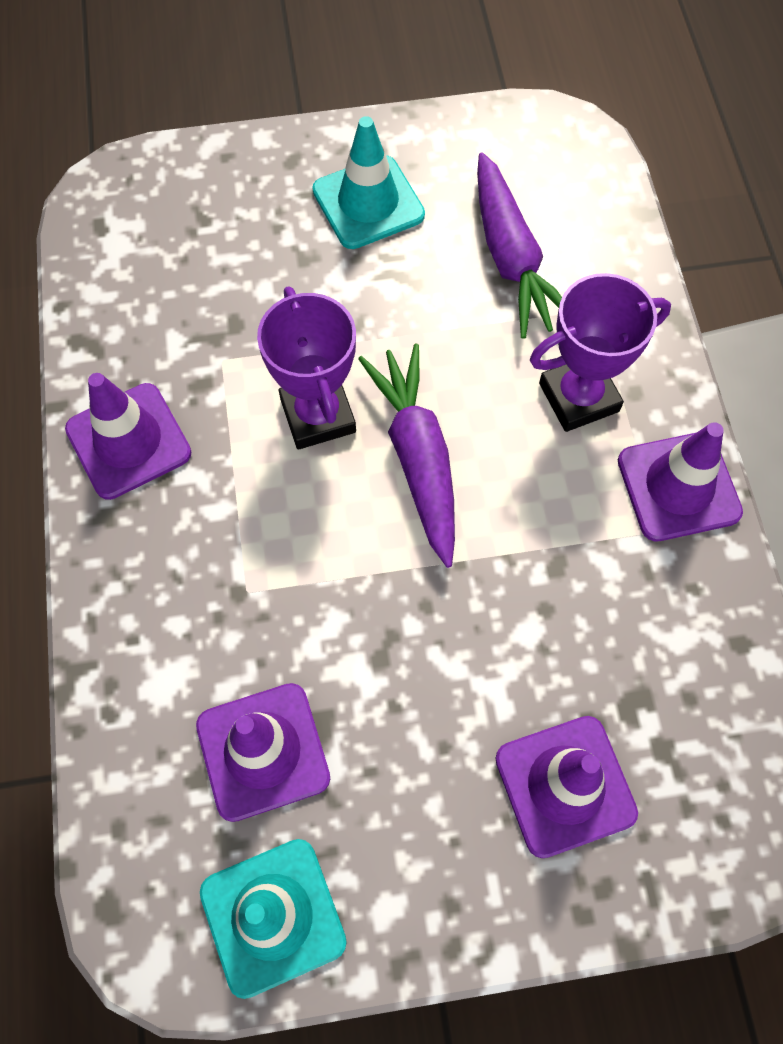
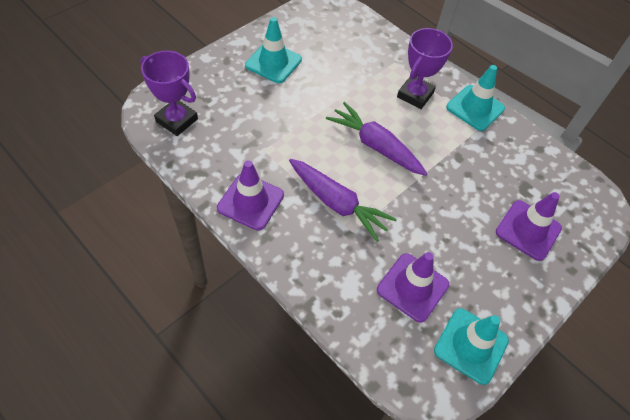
camera: 40 degrees left, 10 degrees down
purple trophy [257,286,356,449] -> purple trophy moved to [140,51,198,136]
purple carrot [477,152,562,339] -> purple carrot moved to [289,159,397,242]
purple traffic cone [618,422,743,541] -> turquoise traffic cone [446,65,505,131]

